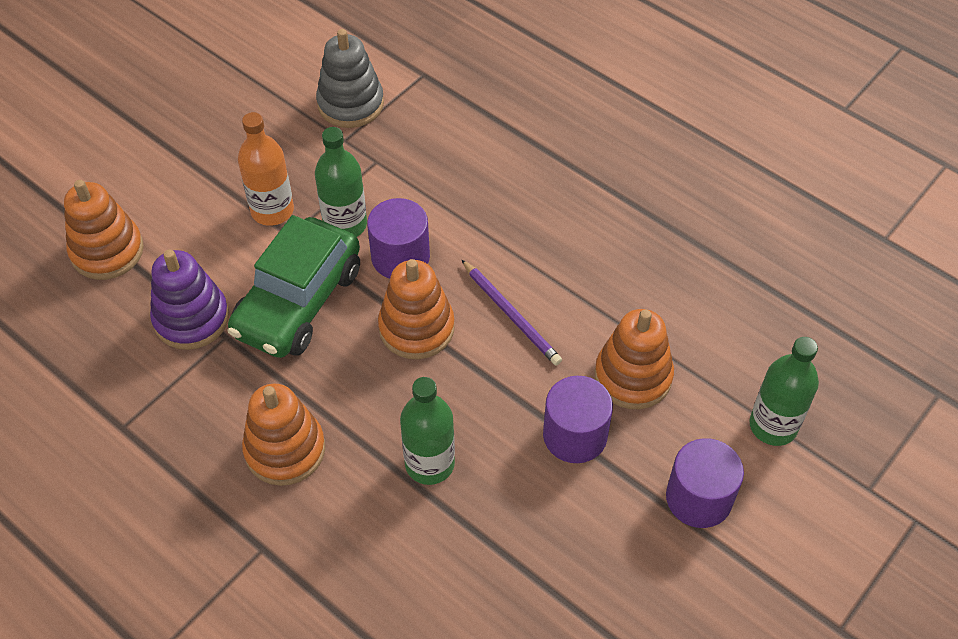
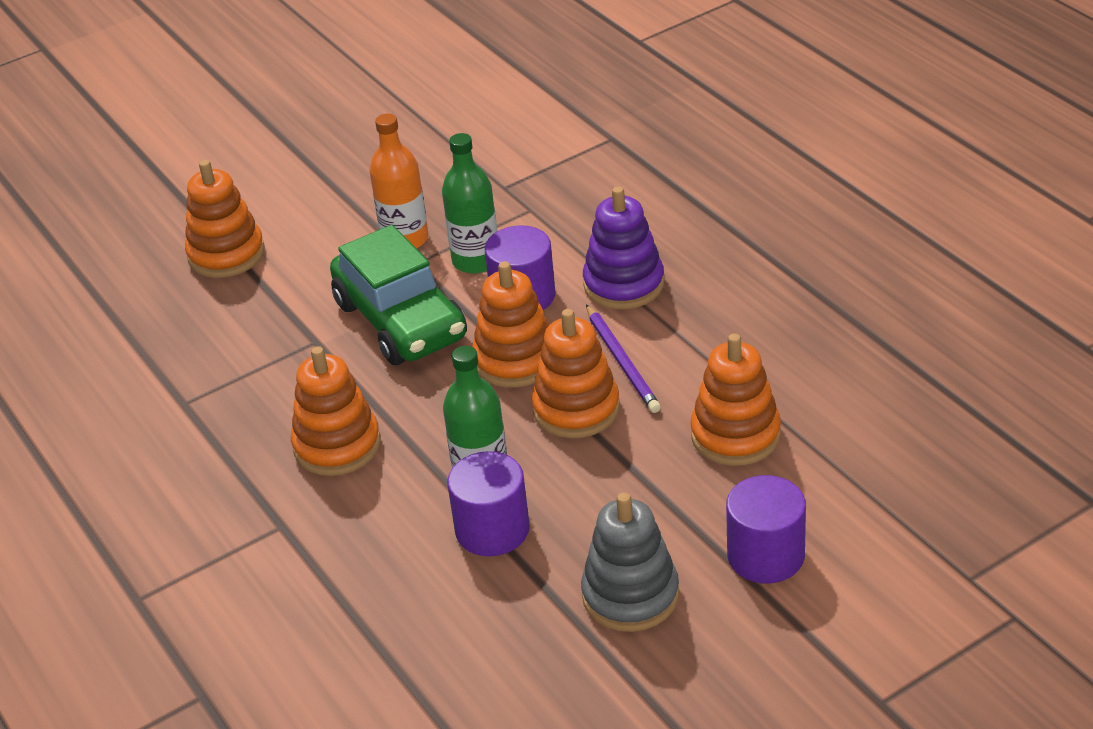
camera: 20 degrees right, 15 degrees down
purple stacking toy [150,249,229,350] -> purple stacking toy moved to [583,186,665,309]
green car [227,215,360,358] -> green car turned 75 degrees counterclockwise [330,225,467,365]
grey stacking toy [316,29,384,128] -> grey stacking toy moved to [581,492,679,632]
purple cylinder [543,376,613,463] -> purple cylinder moved to [447,451,530,556]
green bottle [749,337,819,446] -> none
none -> orange stacking toy [532,309,620,438]

